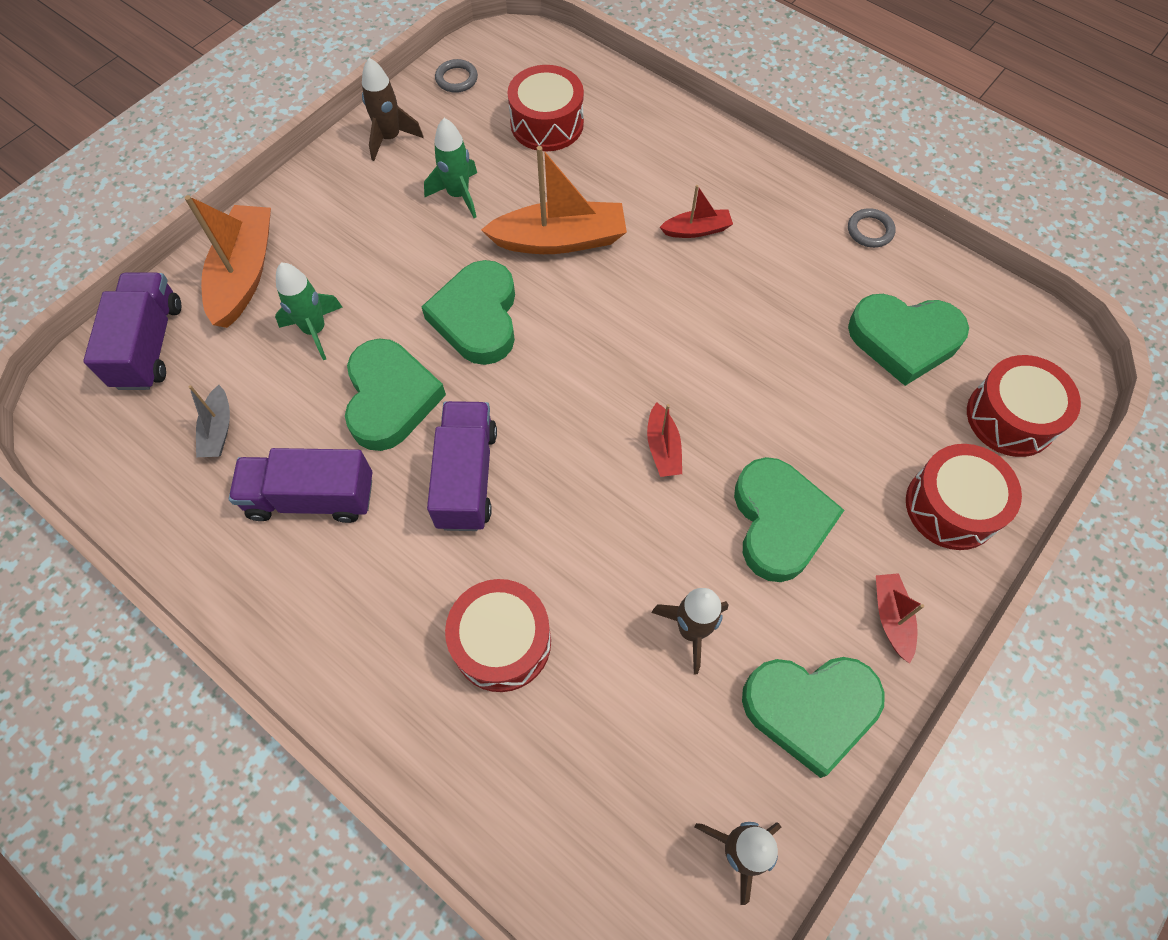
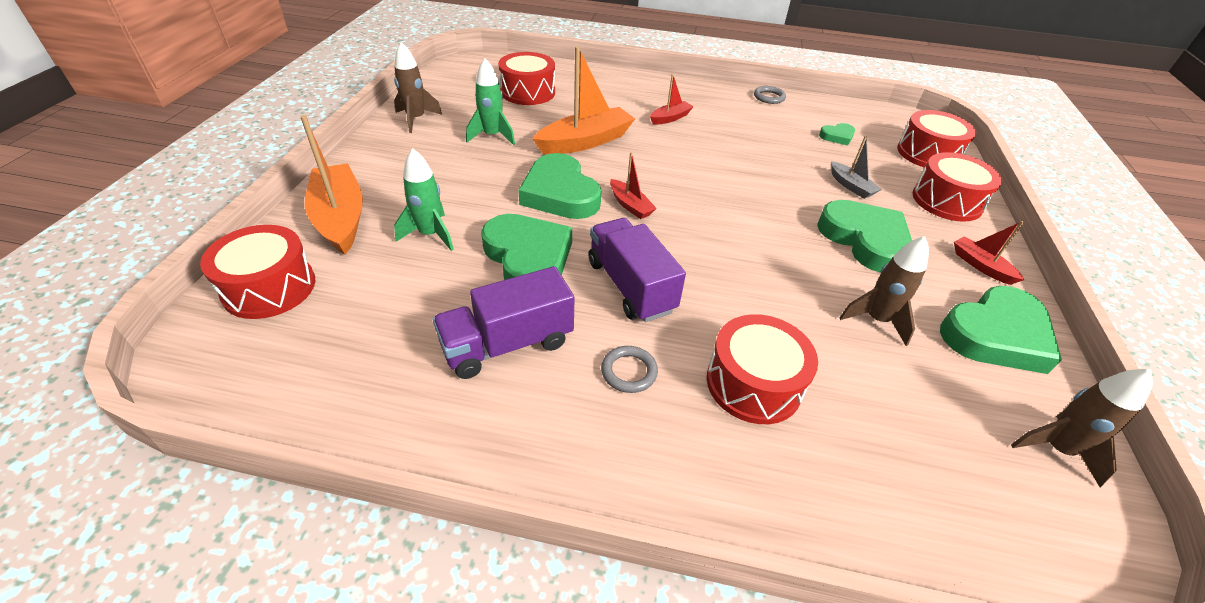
camera: 30 degrees left, 20 degrees down
purple truck [83,272,182,390] -> red drum [200,225,315,319]
grey boat [189,385,230,457] -> grey boat moved to [831,135,882,199]
grey ring [435,59,478,93] -> grey ring moved to [601,346,658,393]
red boat [647,402,682,477] -> red boat moved to [610,152,657,219]
green heart [848,294,969,386] -> green heart [819,123,855,145], size x0.47

